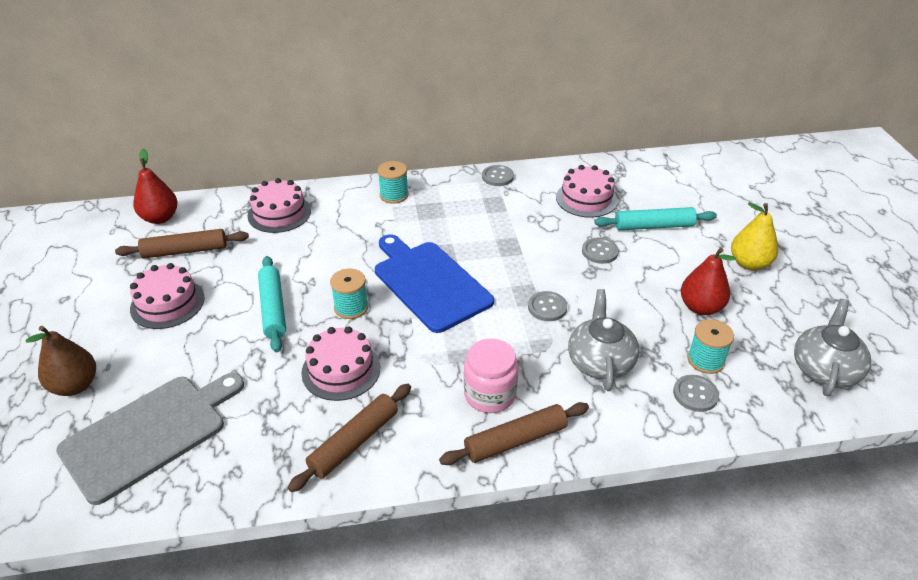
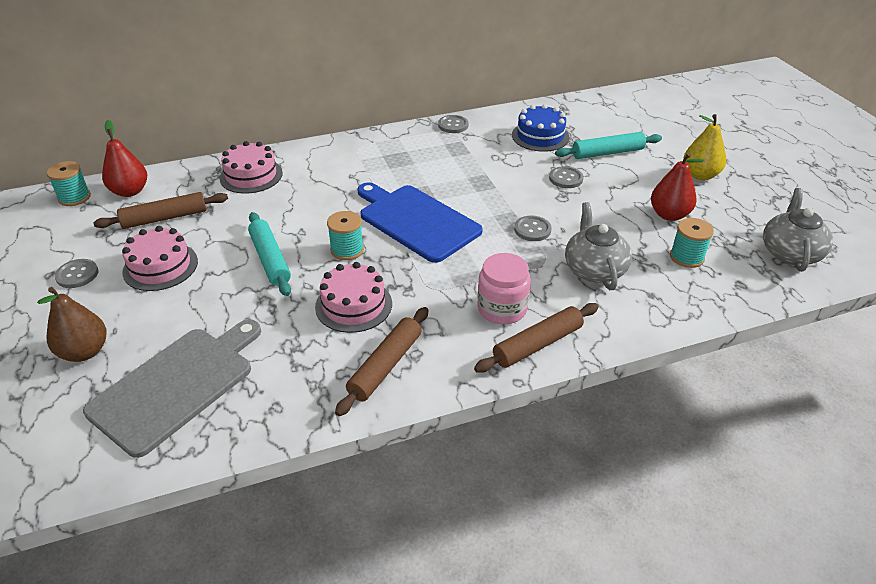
camera: 10 degrees left, 0 degrees up
turquoise spool [378,161,408,204] -> turquoise spool moved to [46,161,91,206]
pink cake [556,165,618,218] -> blue cake [512,104,569,152]
grey button [673,375,719,412] -> grey button moved to [55,259,98,288]

